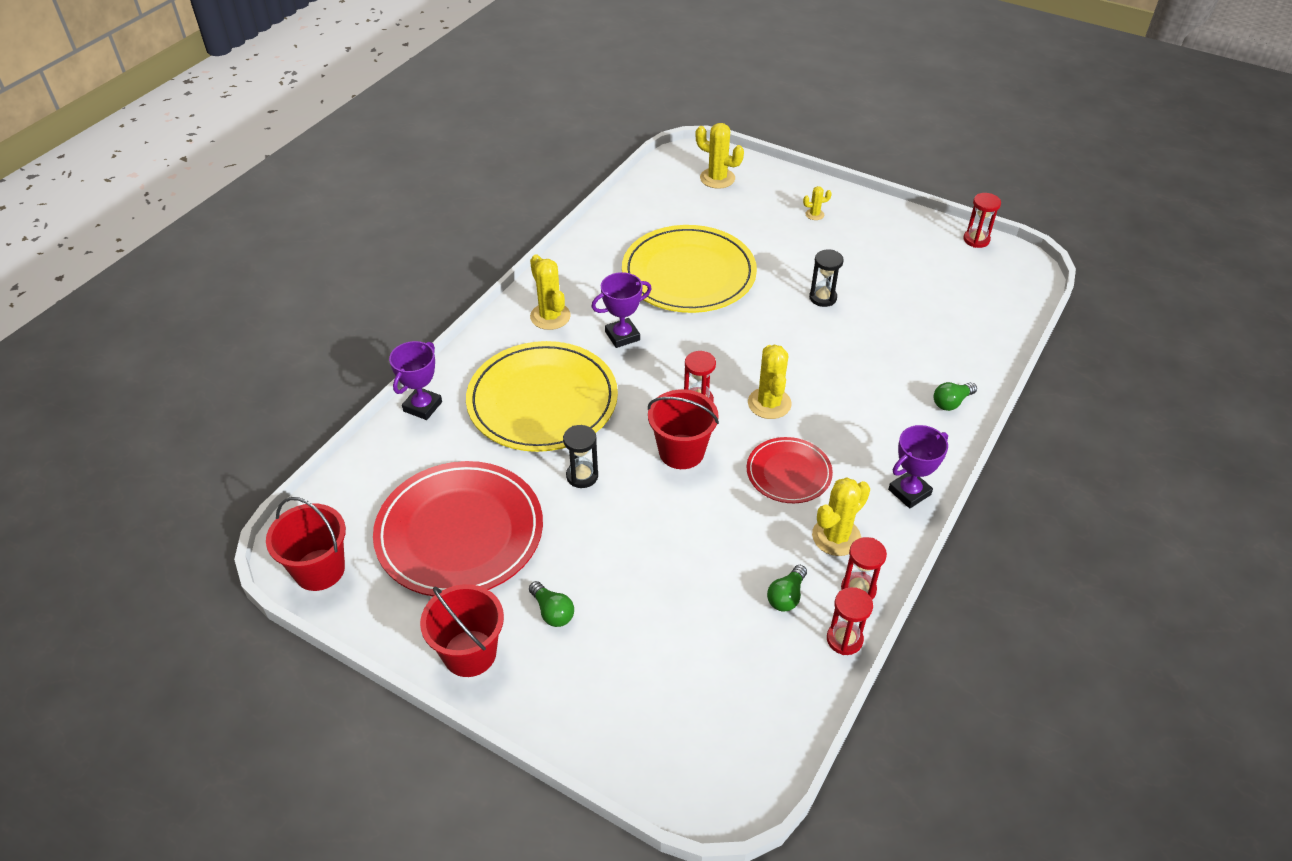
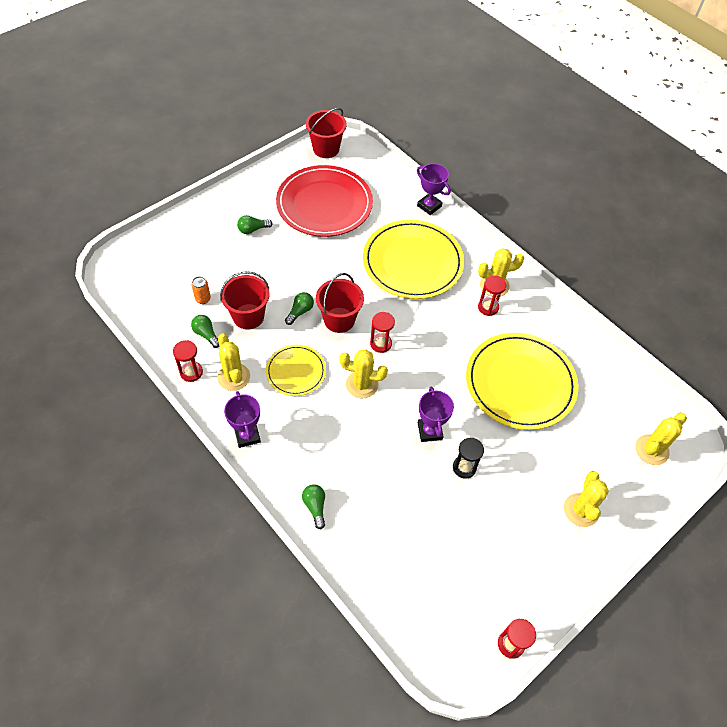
camera: 105 degrees right, 10 degrees up
red bucket [420,584,504,677] -> red bucket moved to [220,271,270,329]
black hourglass [563,425,598,488] -> none
purple trophy [592,272,652,348] -> purple trophy moved to [418,387,454,442]
red plate [747,437,833,503] -> yellow plate [266,345,326,396]
yellow cactus [803,186,832,220] -> yellow cactus [564,471,609,527], size x1.94
red hourglass [827,587,873,655] -> red hourglass moved to [478,275,506,316]
none -> orange can [192,276,211,304]
none -> green light bulb [285,292,314,325]

